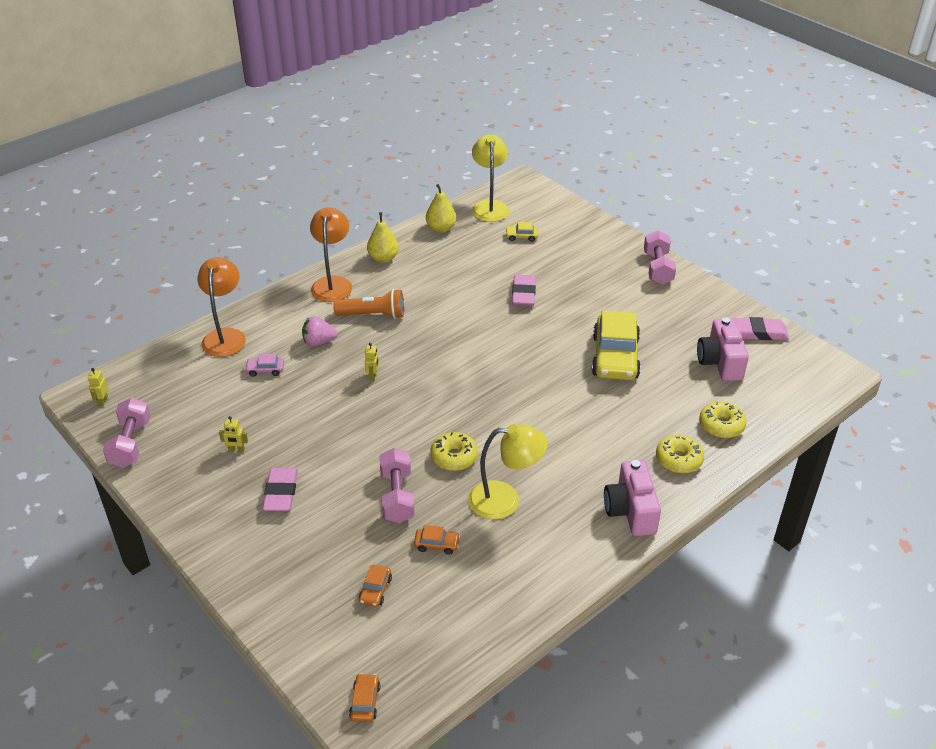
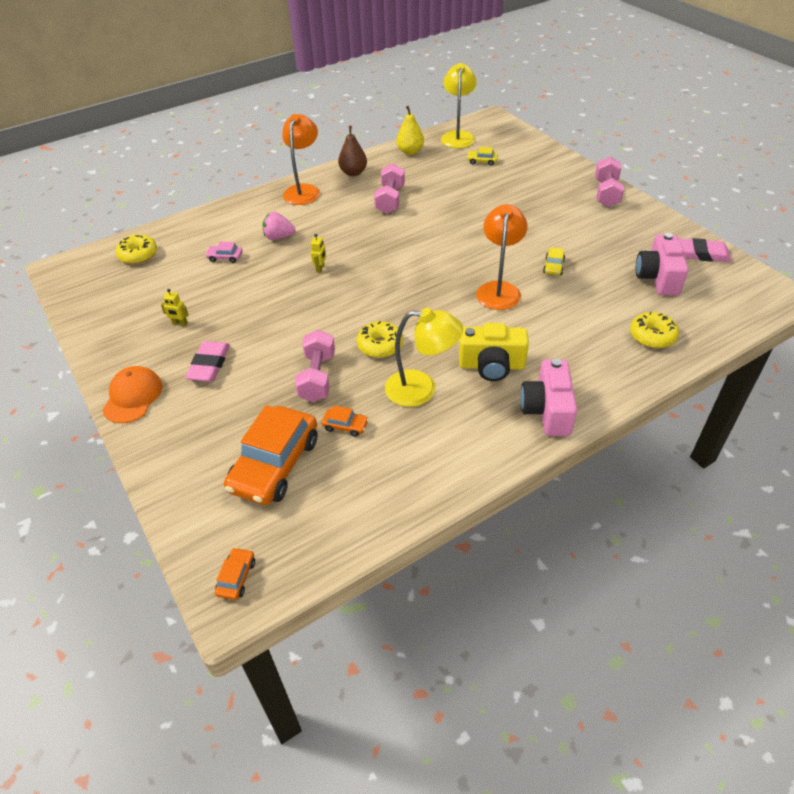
camera: 10 degrees right, 5 degrees up
yellow robot [88,368,108,407] -> none
pink dumbbell [103,398,151,468] -> pink dumbbell moved to [374,163,405,214]
orange lamp [198,257,246,357] -> orange lamp moved to [476,204,528,310]
orange flashlight [333,289,404,319] -> none
orange car [359,565,392,607] -> orange car [224,405,318,505], size x2.36
yellow pear [367,212,399,263] -> brown pear [338,126,367,176]
pink eraser [512,275,536,306] -> none
yellow car [592,311,641,380] -> yellow car [543,247,565,275], size x0.42
yellow donut [656,435,704,473] -> yellow donut moved to [116,235,157,264]
none -> orange cap [102,366,162,423]
none -> yellow camera [459,323,529,381]

